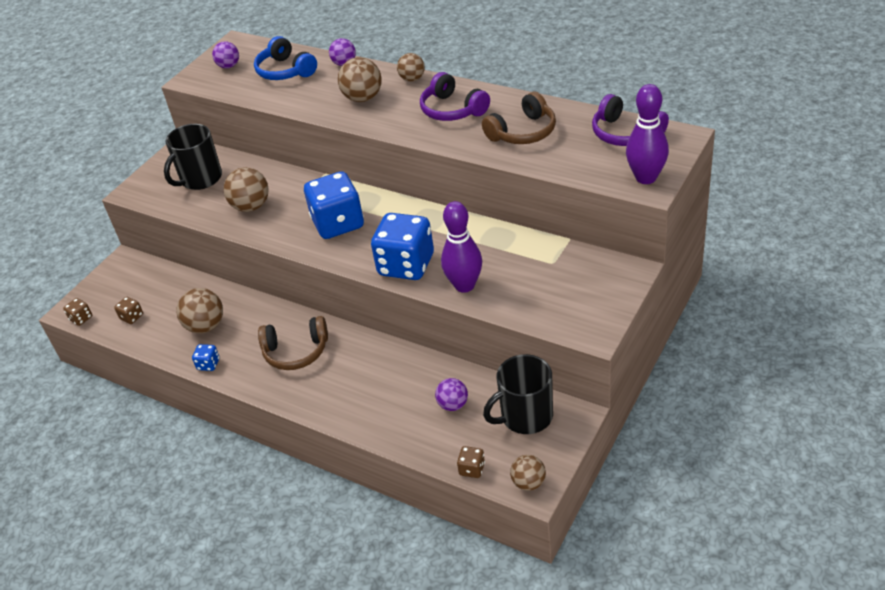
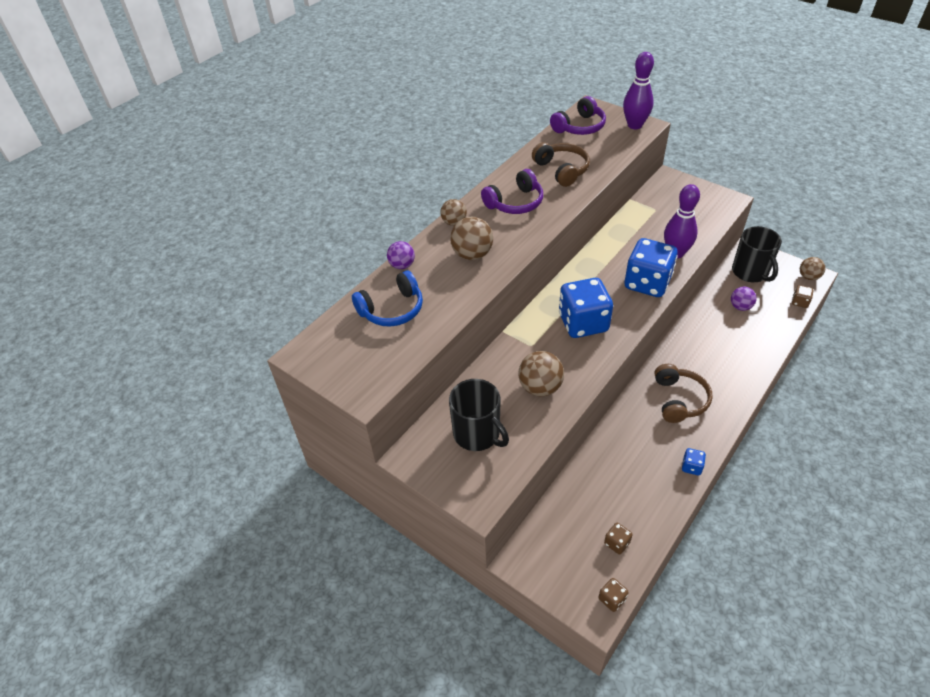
camera: 85 degrees left, 5 degrees up
brown ball [176,288,223,334] -> none
purple ball [212,41,239,68] -> none

